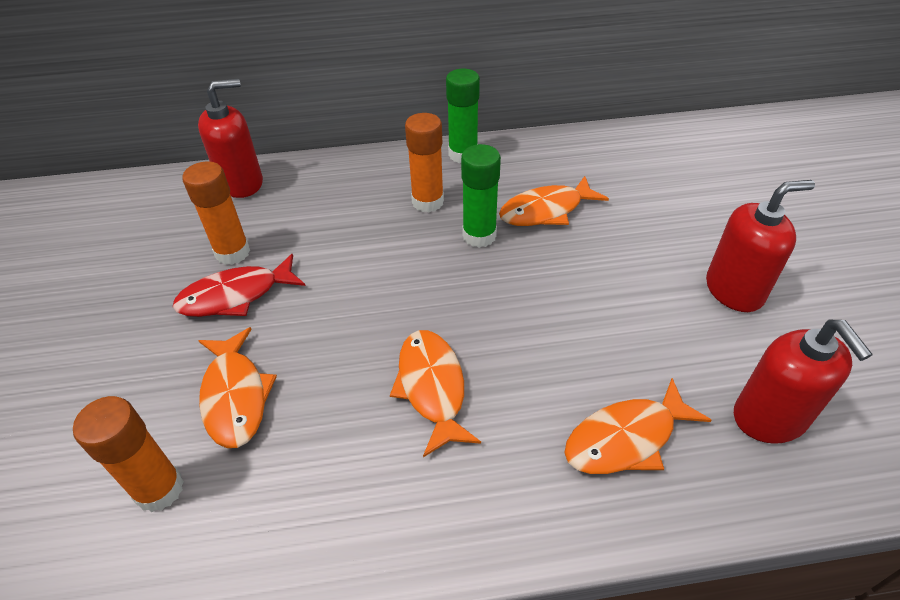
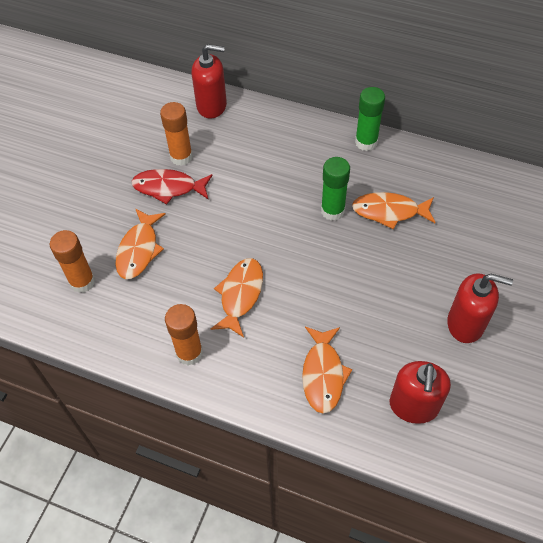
camera: 30 degrees right, 10 degrees up
orange glue stick [405,113,444,212] -> orange glue stick moved to [165,304,203,366]
orange fish [564,378,712,474] -> orange fish turned 90 degrees counterclockwise [302,327,352,414]

